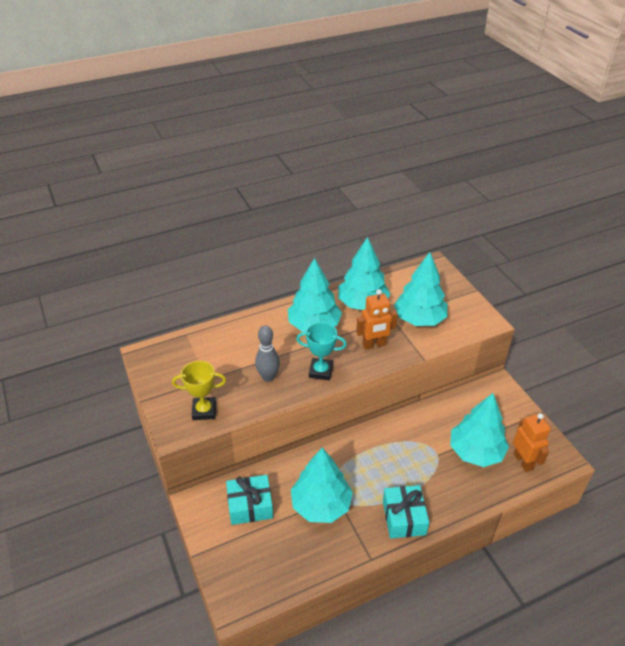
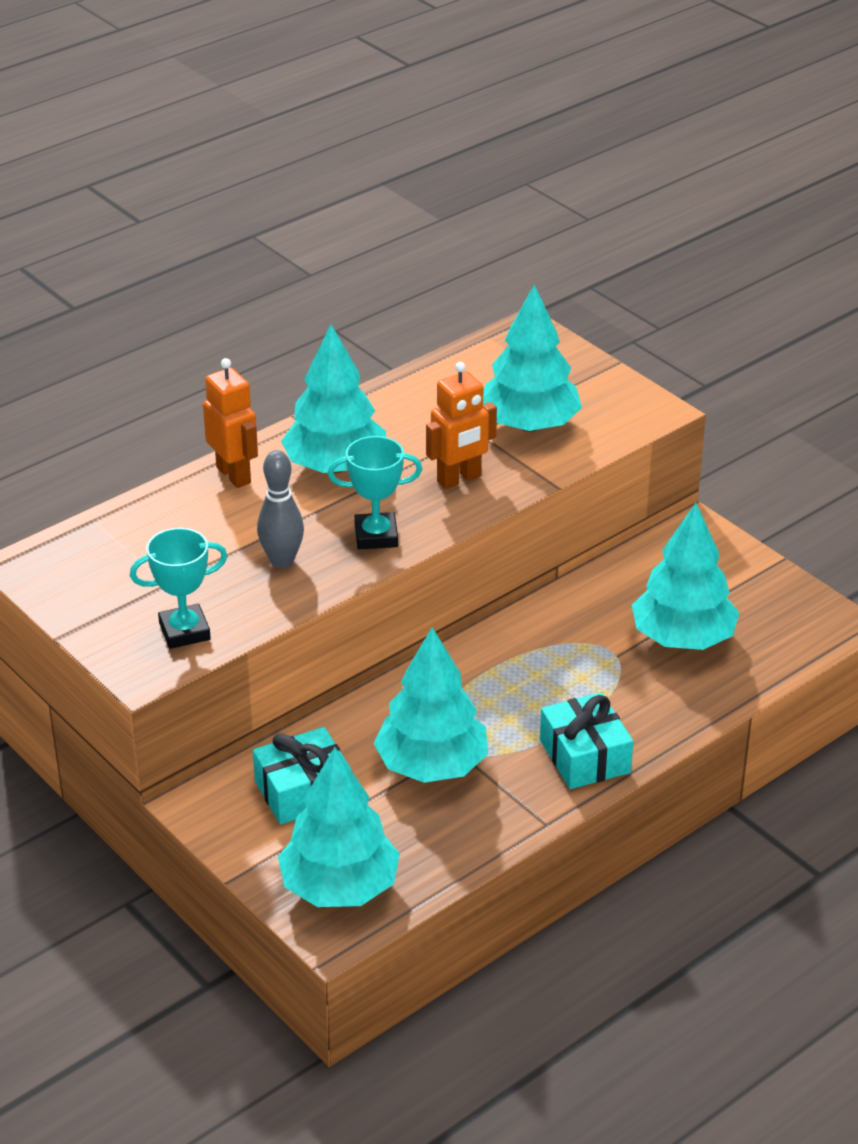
camera: 15 degrees left, 5 degrees down
yellow trophy [172,361,226,420] -> turquoise trophy [130,528,227,649]
turquoise tree [338,237,391,310] -> turquoise tree moved to [278,747,400,907]
orange robot [513,413,551,472] -> orange robot moved to [203,358,258,488]

